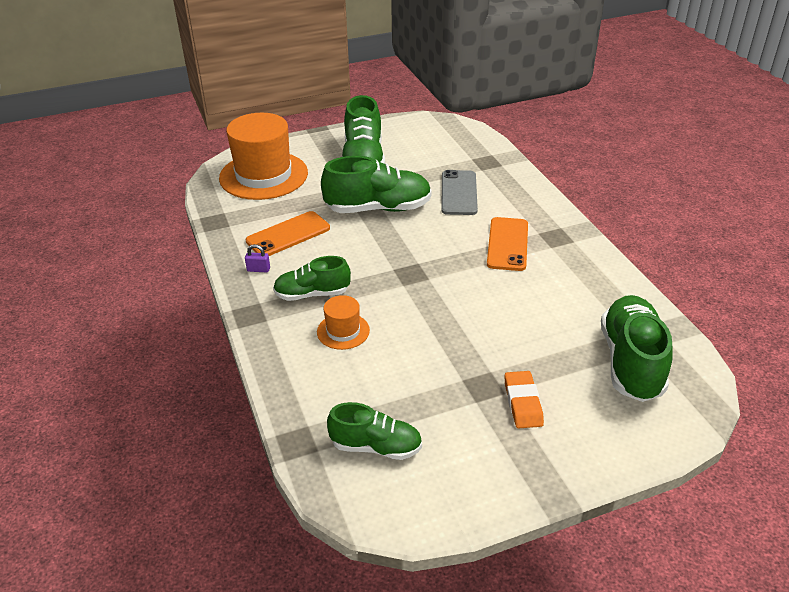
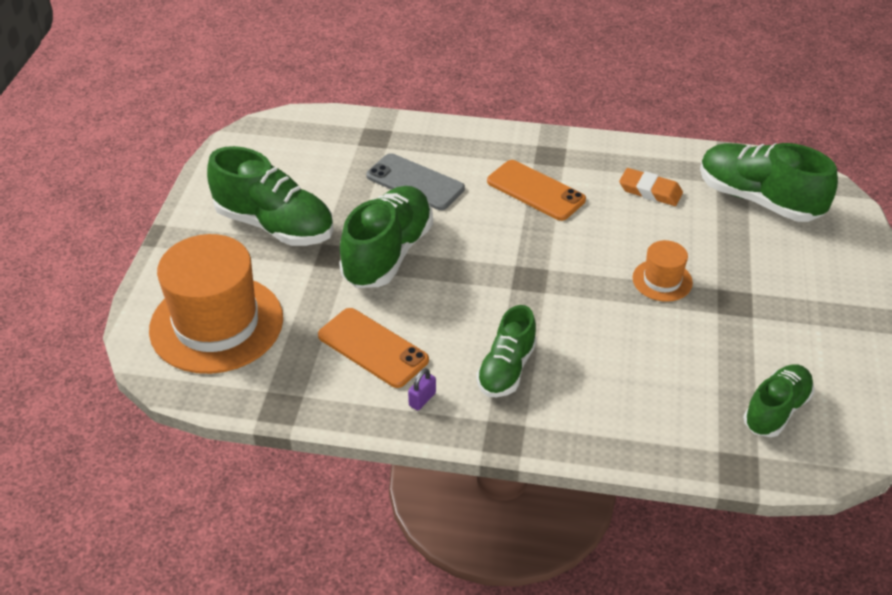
camera: 60 degrees left, 5 degrees up
orange phone [246,211,330,256] -> orange phone turned 45 degrees counterclockwise [318,308,429,388]
orange hat [317,295,370,350] -> orange hat moved to [633,240,693,302]
orange eraser [504,371,544,428] -> orange eraser moved to [619,168,683,206]

